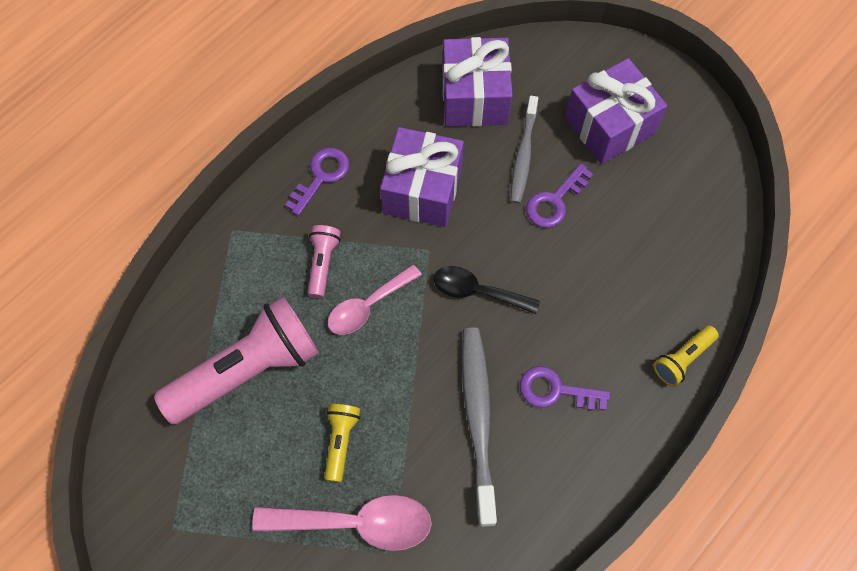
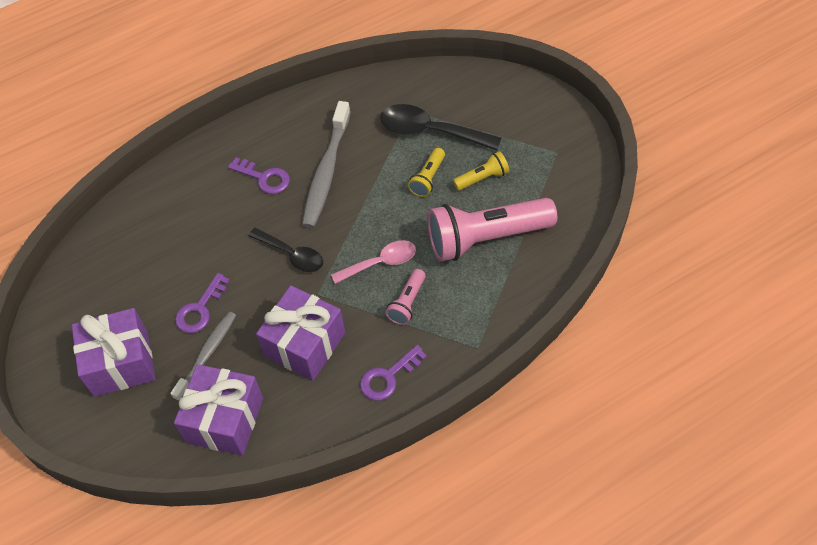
camera: 160 degrees left, 10 degrees down
pink spoon [252,495,432,551] -> black spoon [380,104,501,151]
purple key [526,163,593,228] -> purple key turned 150 degrees clockwise [175,273,230,333]
yellow flashlight [653,325,719,386] -> yellow flashlight moved to [453,151,509,191]

